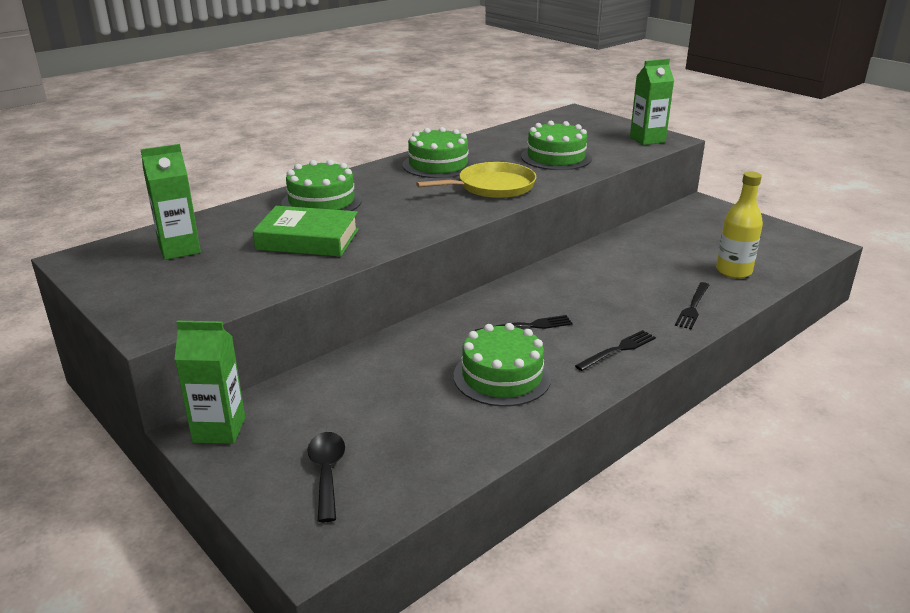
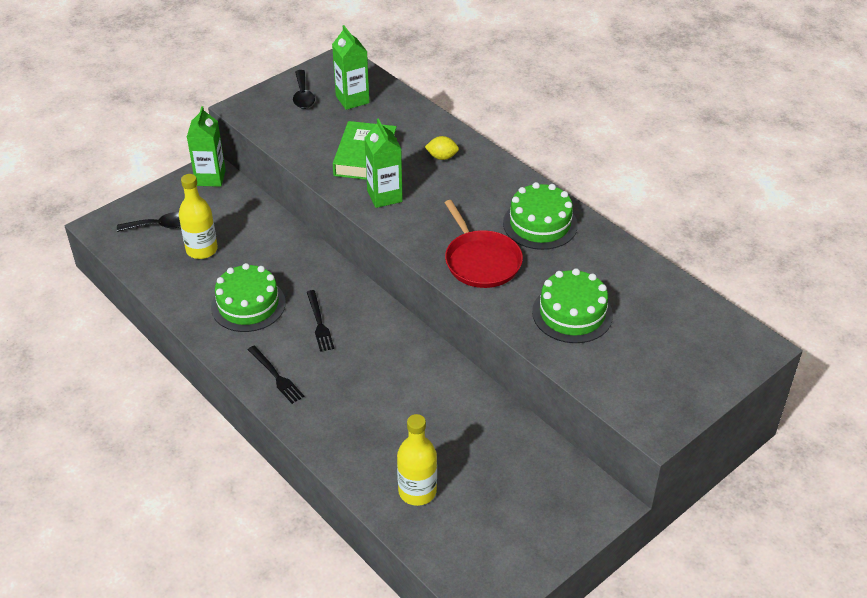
camera: 90 degrees right, 15 degrees up
green cake [281,160,362,211] -> yellow lemon [425,136,459,160]
yellow pan [416,162,537,198] -> red pan [445,200,523,288]
green carton [630,59,674,145] -> green carton moved to [364,118,403,208]
black fork [675,282,709,330] -> none
none -> yellow bottle [179,174,218,259]
none -> black spoon [293,70,315,109]

